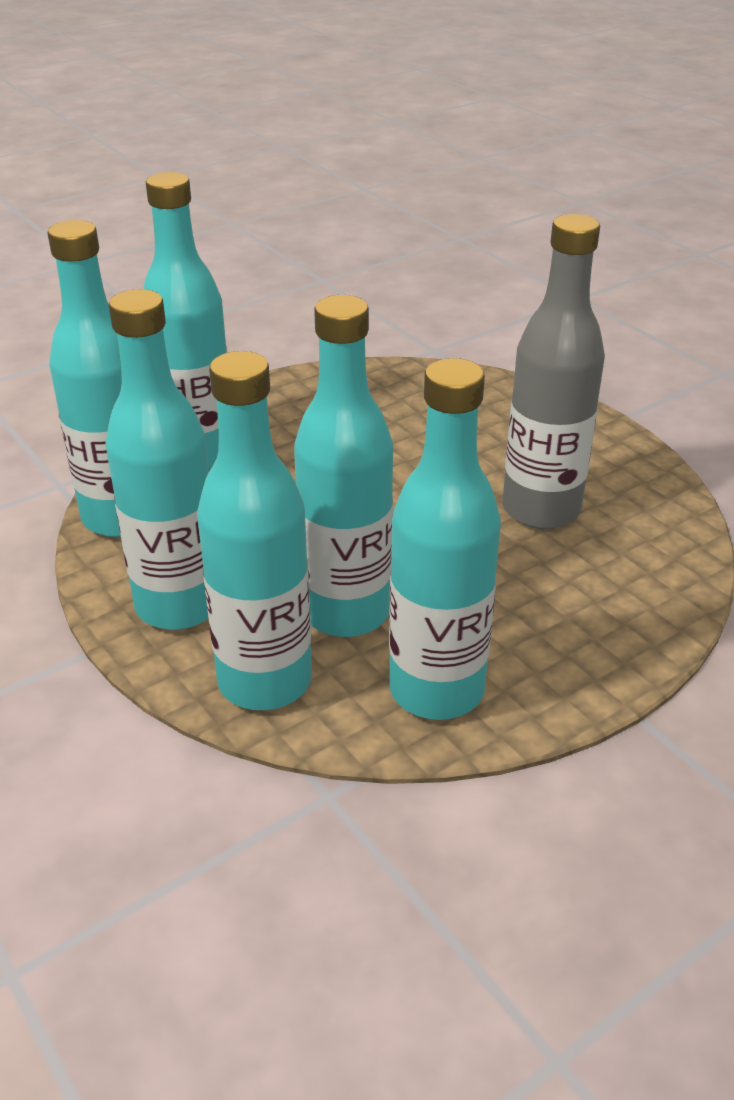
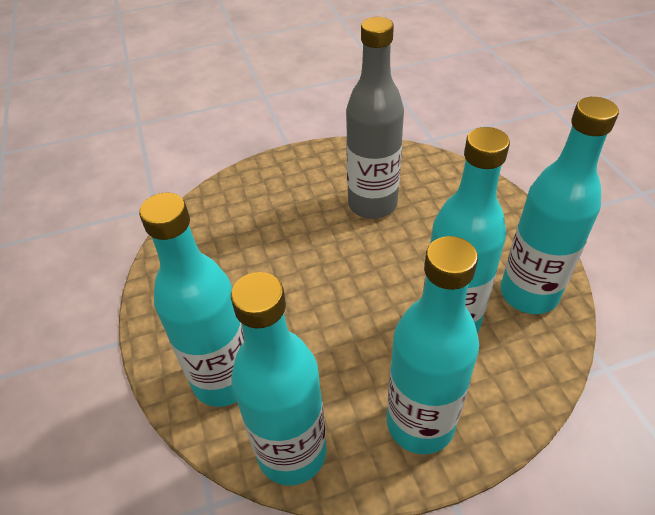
camera: 70 degrees left, 10 degrees up
turquoise bottle [197,351,312,710] -> none

